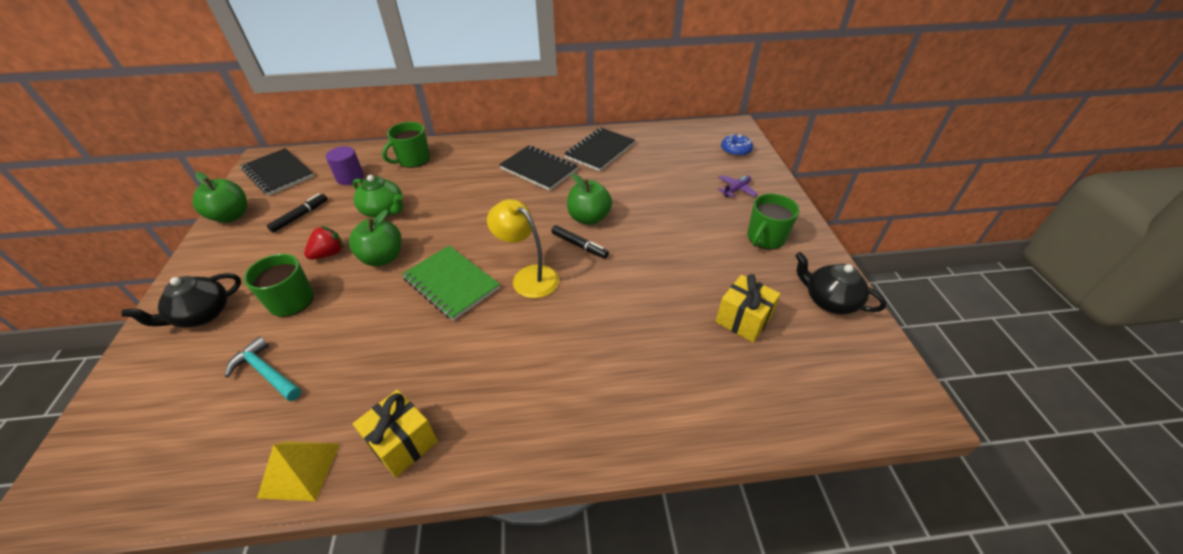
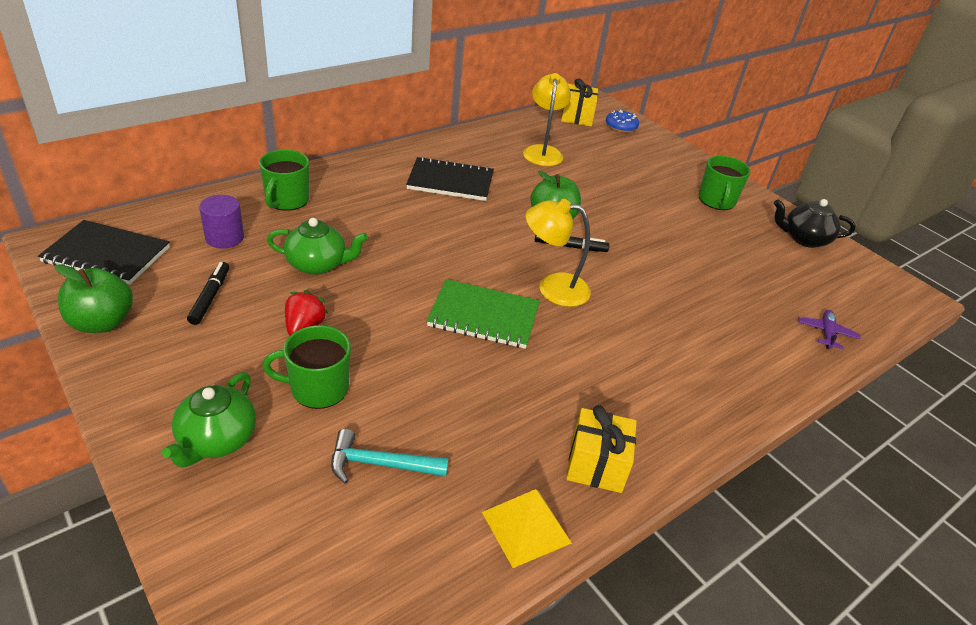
camera: 35 degrees left, 5 degrees down
black teapot [121,273,241,328] -> green teapot [162,372,256,468]
green apple [349,210,402,266] -> none
black notebook [564,128,635,172] -> none
yellow gift [716,274,781,343] -> yellow gift moved to [561,78,598,126]
purple plane [718,175,758,198] -> purple plane moved to [799,310,860,349]
none -> yellow lamp [523,73,571,166]

